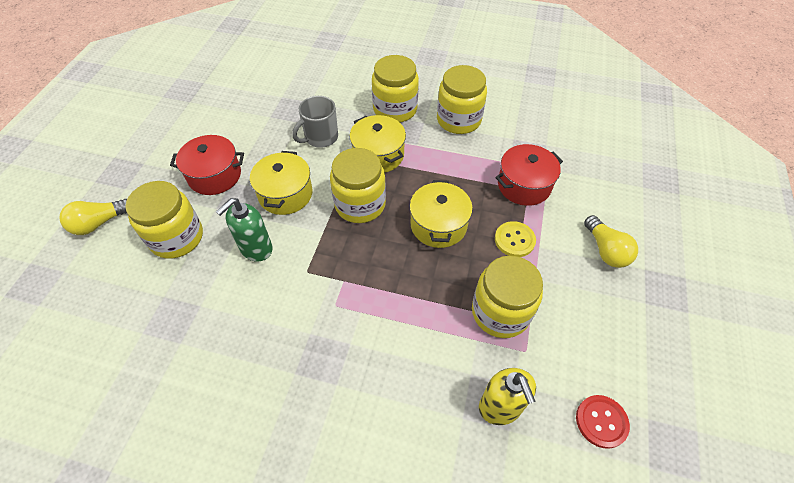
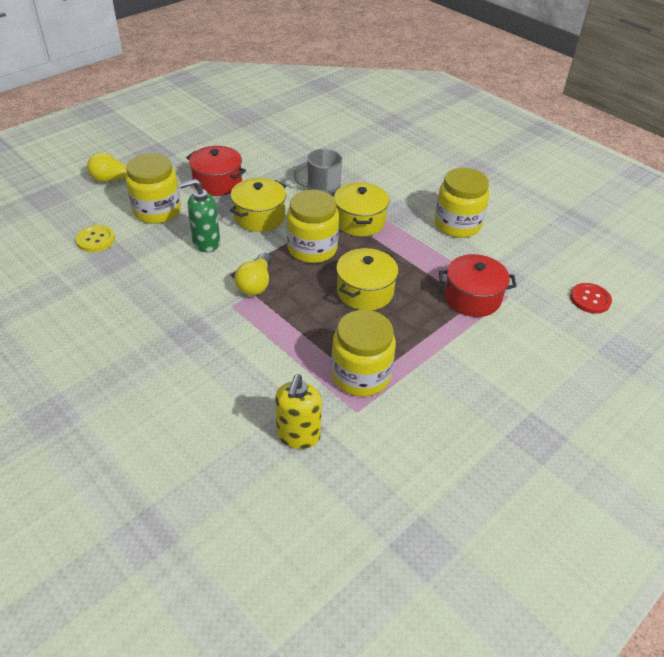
camera: 30 degrees right, 10 degrees down
yellow jar [372,55,419,123] -> none
yellow button [495,221,536,257] -> yellow button moved to [75,225,115,252]
red button [576,395,630,449] -> red button moved to [570,283,612,314]
yellow light bulb [584,215,638,268] -> yellow light bulb moved to [235,253,271,296]

